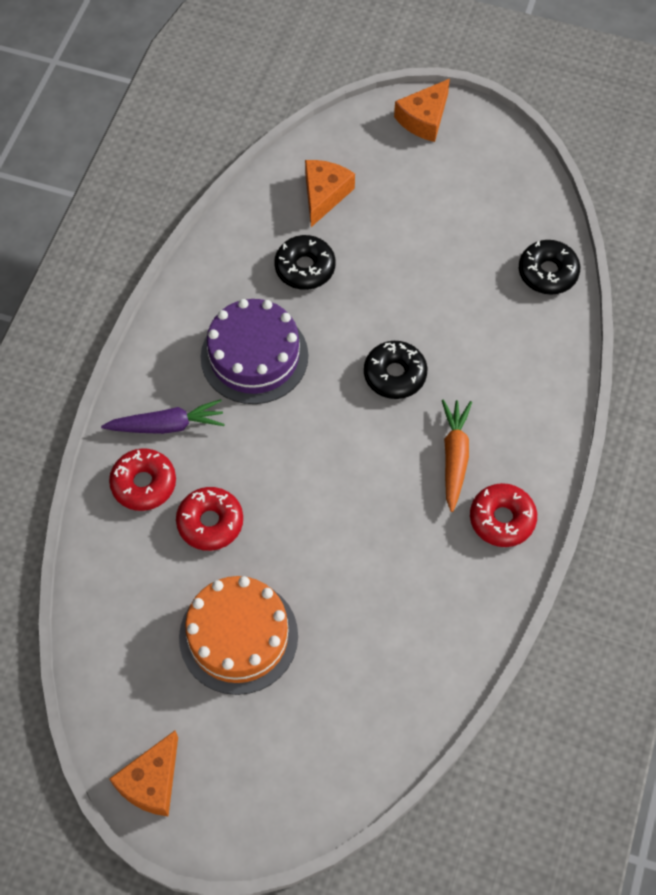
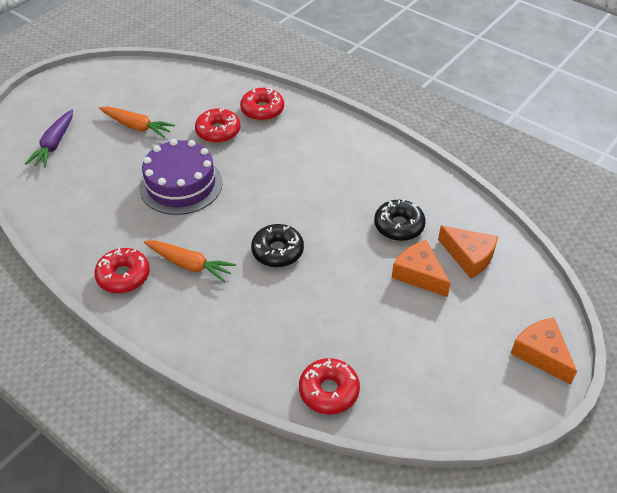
camera: 110 degrees right, 15 degrees down
purple carrot [101,399,225,434] -> purple carrot moved to [25,109,73,167]
orange cheese [109,730,178,817] -> orange cheese moved to [392,240,451,297]
orange cake [179,576,298,695] -> orange carrot [99,107,175,138]
purple cake [201,299,308,404] -> purple cake moved to [139,139,223,215]
black donut [519,240,580,295] -> red donut [299,358,360,414]

